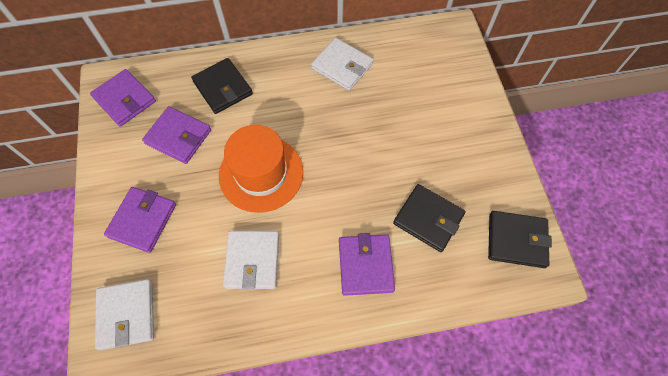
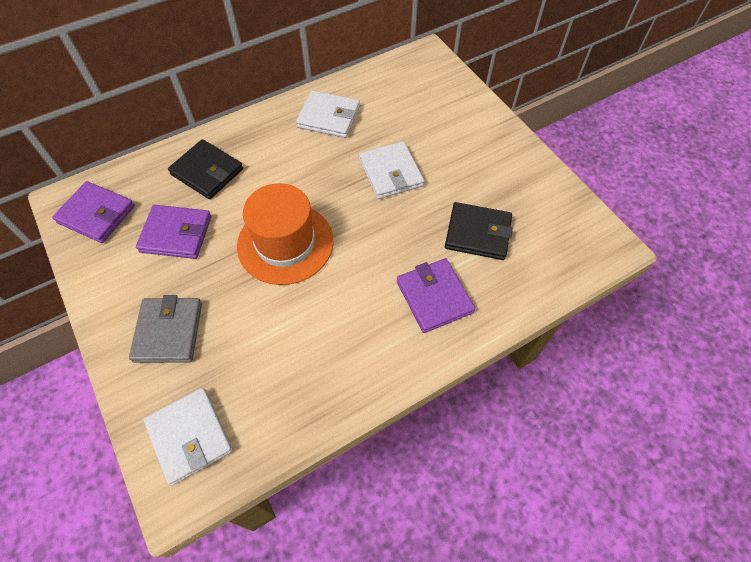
camera: 20 degrees left, 5 degrees down
purple wallet [104,187,176,253] -> grey wallet [129,295,202,363]
white wallet [223,231,279,289] -> white wallet moved to [359,141,424,199]
black wallet [488,211,552,268] -> none

